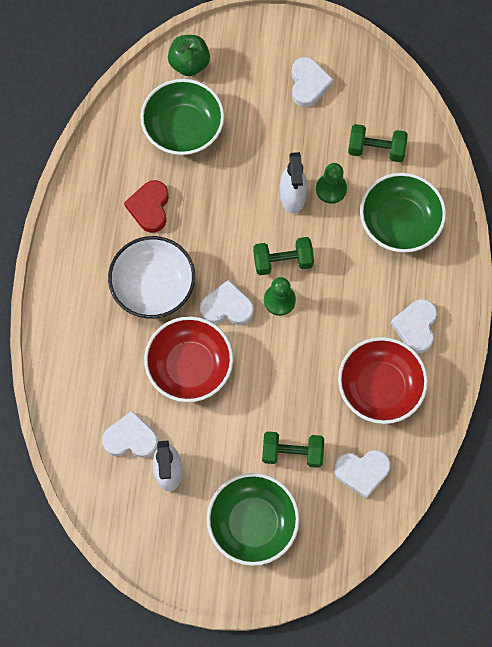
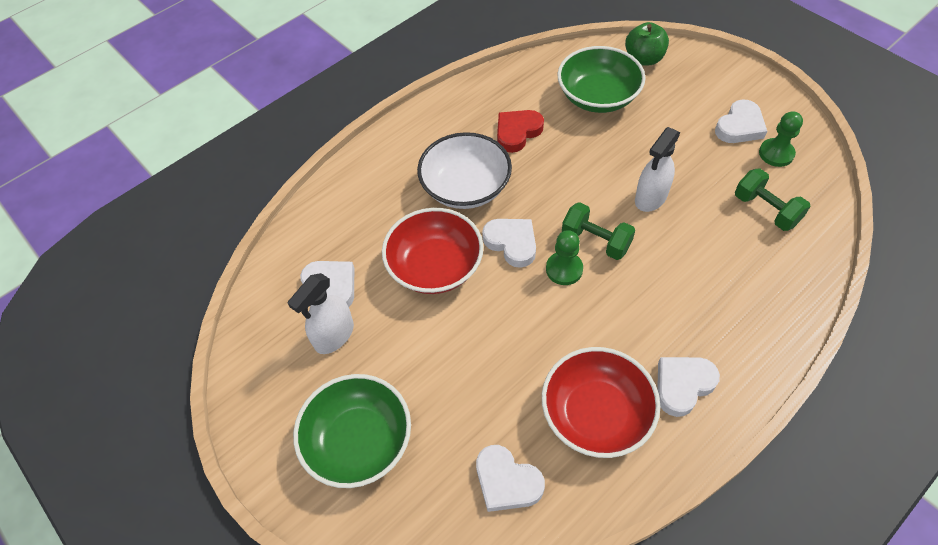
camera: 45 degrees right, 15 degrees down
green dumbbell [262,431,324,468] -> none
green pawn [316,163,347,204] -> green pawn moved to [759,111,803,167]
green bowl [360,173,446,253] -> none

